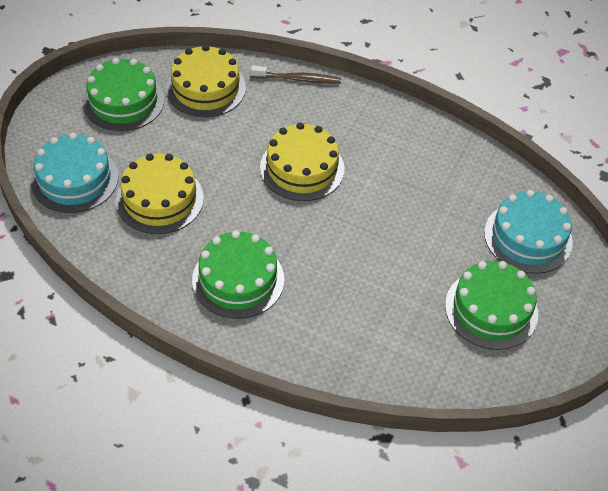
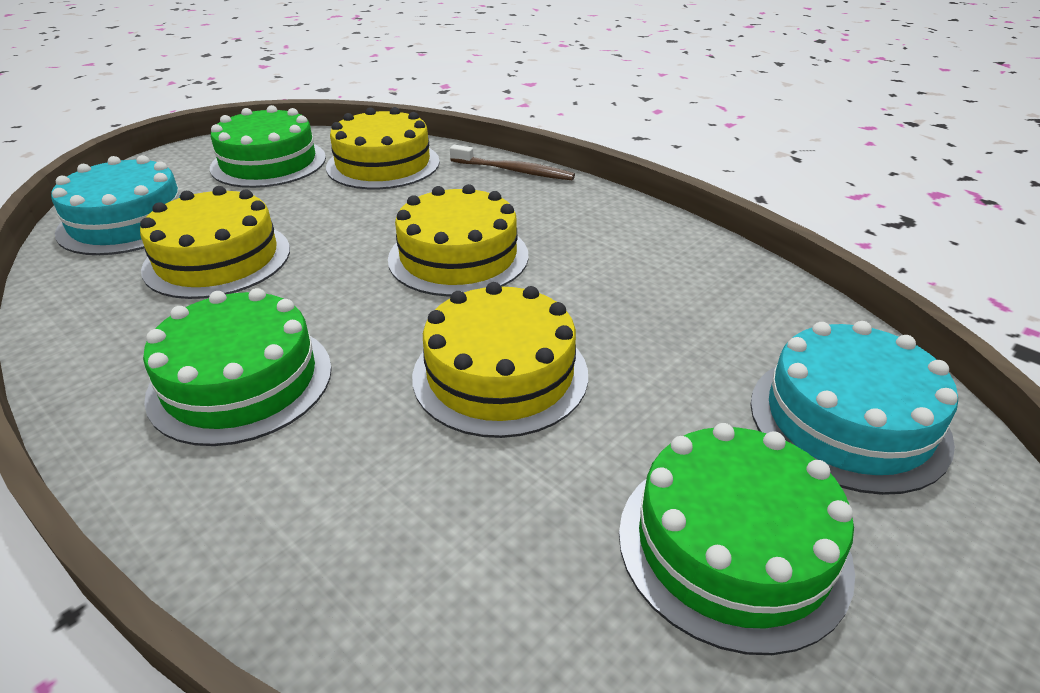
camera: 20 degrees right, 15 degrees down
none -> yellow cake [412,282,588,438]

